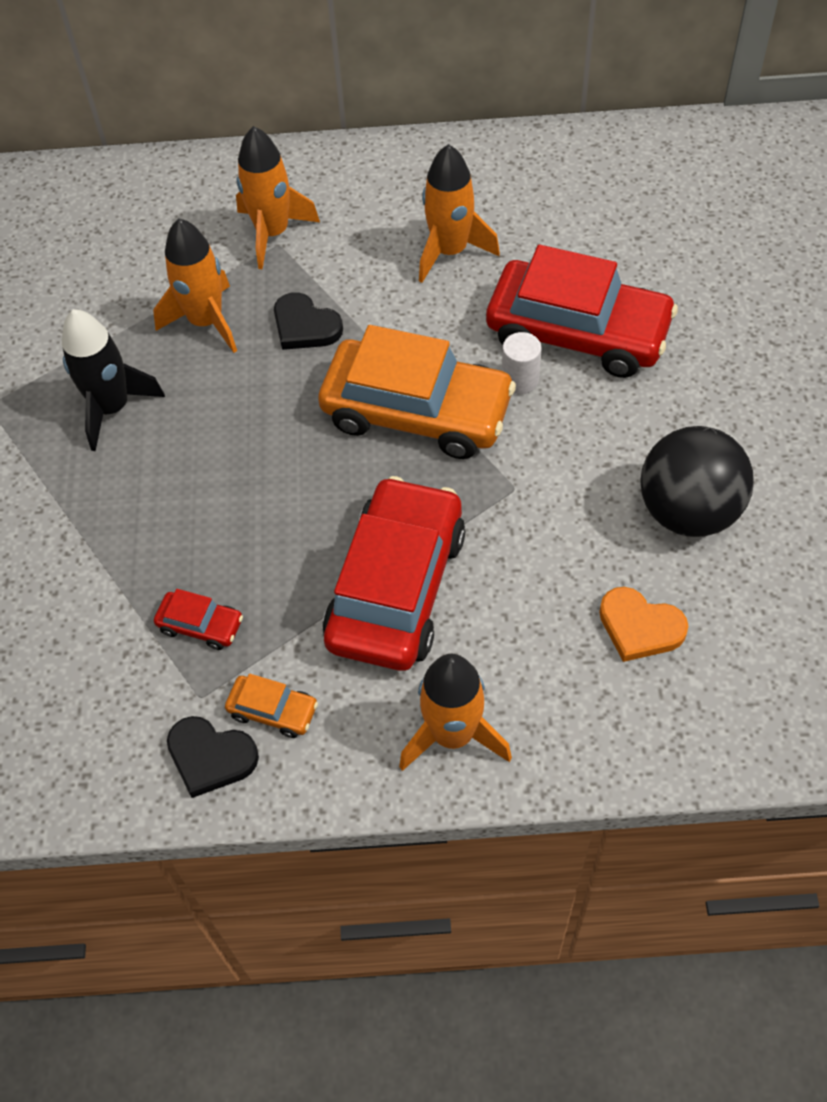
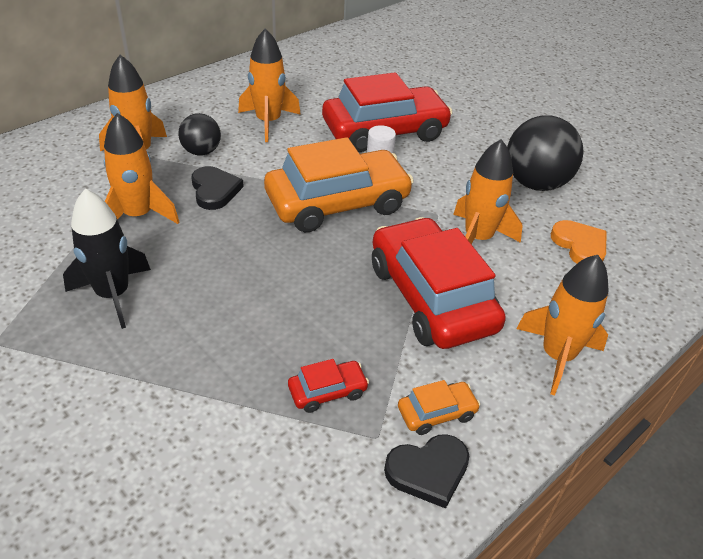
camera: 45 degrees left, 15 degrees down
black heart [274,292,343,350] -> black heart turned 105 degrees counterclockwise [191,166,244,210]
orange heart [599,587,688,662] -> orange heart turned 105 degrees counterclockwise [551,220,606,264]
none -> black ball [178,113,221,156]
none -> orange rocket [453,139,523,244]

